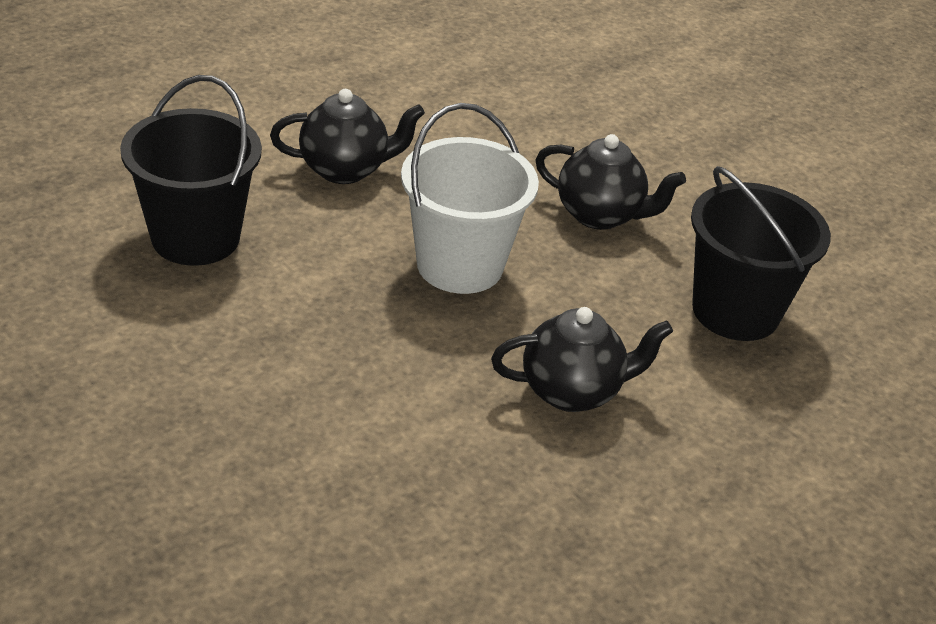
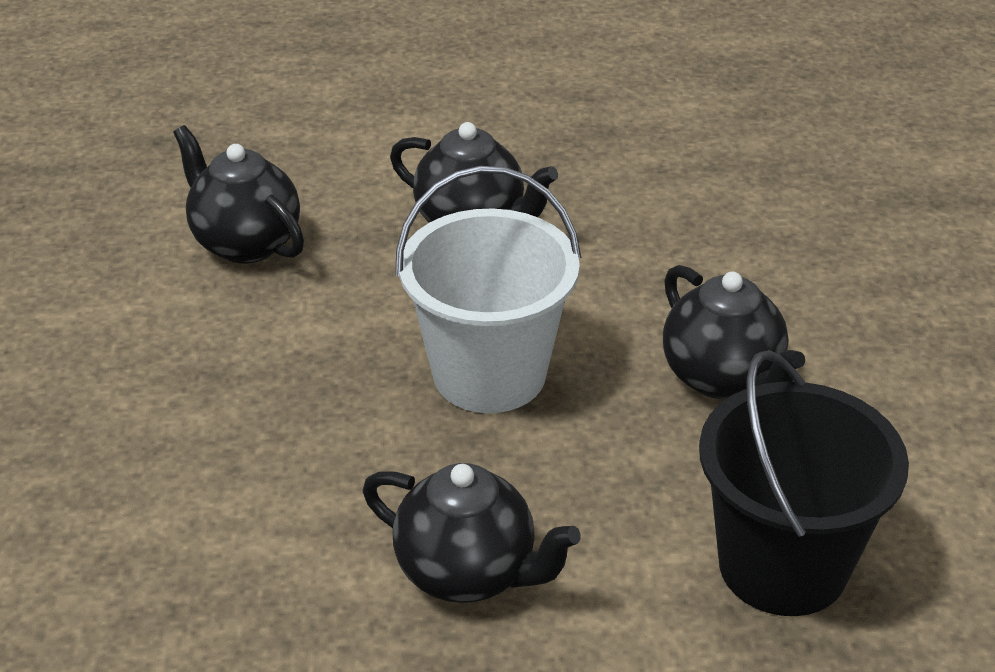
camera: 40 degrees right, 0 degrees up
black bucket [120,75,262,266] -> black teapot [173,125,304,263]

